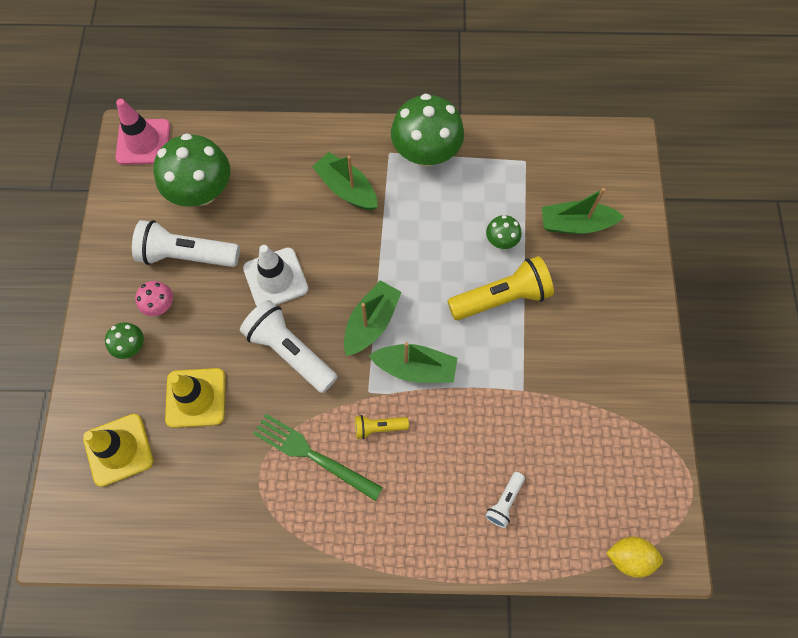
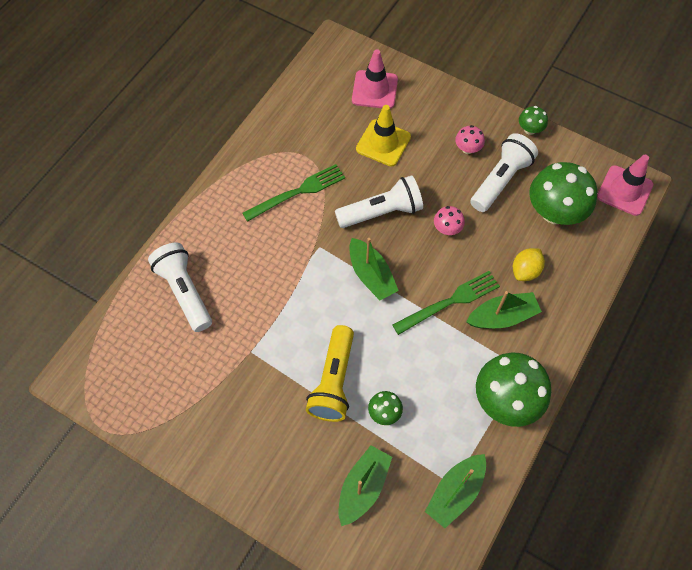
camera: 120 degrees right, 5 degrees down
yellow traffic cone [83,414,154,487] -> pink traffic cone [352,49,398,109]
green mushroom [105,322,144,359] -> green mushroom moved to [519,106,548,135]
white traffic cone [243,245,308,306] -> pink mushroom [434,206,465,235]
yellow flashlight [355,415,409,439] -> none
green boat [369,342,457,383] -> green boat moved to [425,454,486,528]
white flashlight [485,472,525,528] -> white flashlight [148,242,212,332], size x2.02
yellow lemon [606,537,663,578] -> yellow lemon moved to [513,248,545,281]
none -> green fork [392,271,500,335]

